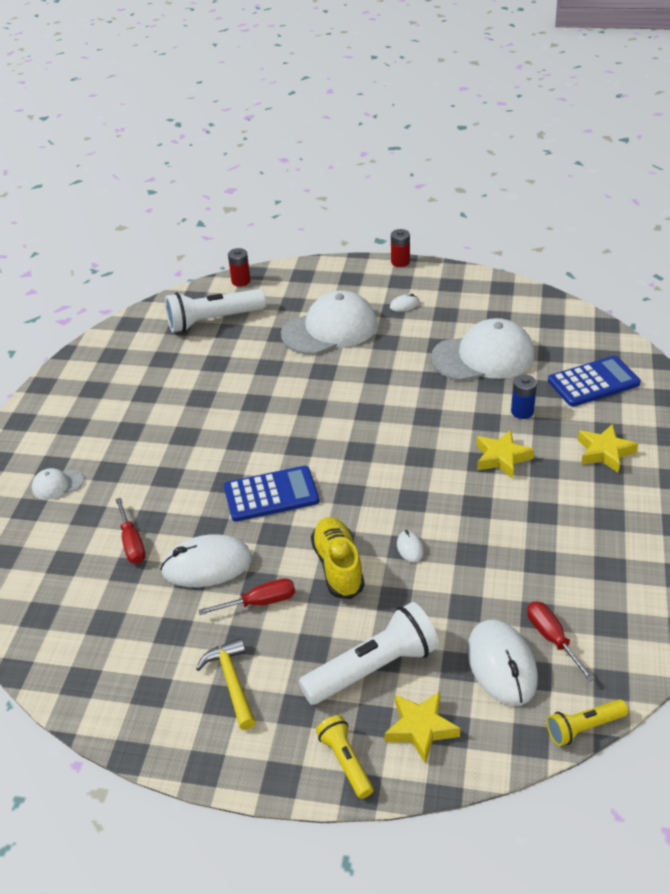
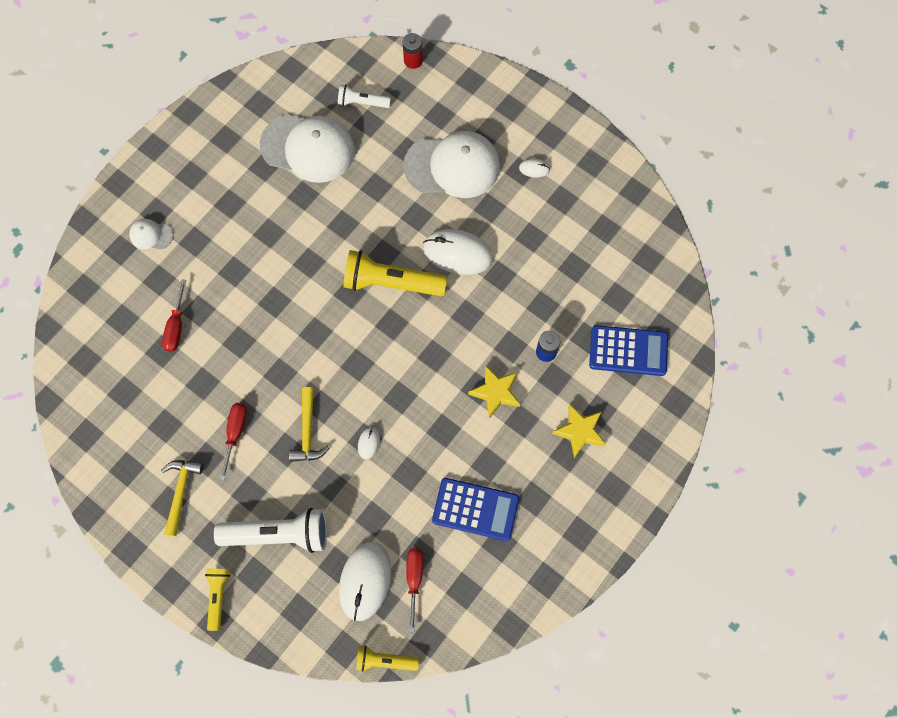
camera: 25 degrees right, 30 degrees up
white mouse [160,534,252,587] -> white mouse moved to [423,229,493,275]
white flashlight [165,289,266,332] -> white flashlight [338,85,391,108], size x0.55
red screwdriver [198,578,295,615] -> red screwdriver turned 90 degrees counterclockwise [220,403,247,480]
blue calculator [224,466,319,522] -> blue calculator moved to [432,478,519,541]
yellow shoe [311,517,365,599] -> yellow hammer [289,387,330,462]
yellow star [384,692,460,763] -> none
red battery [391,229,410,267] -> none
white cap [431,318,535,381] -> white cap moved to [260,114,355,183]
none -> yellow flashlight [343,250,447,296]

